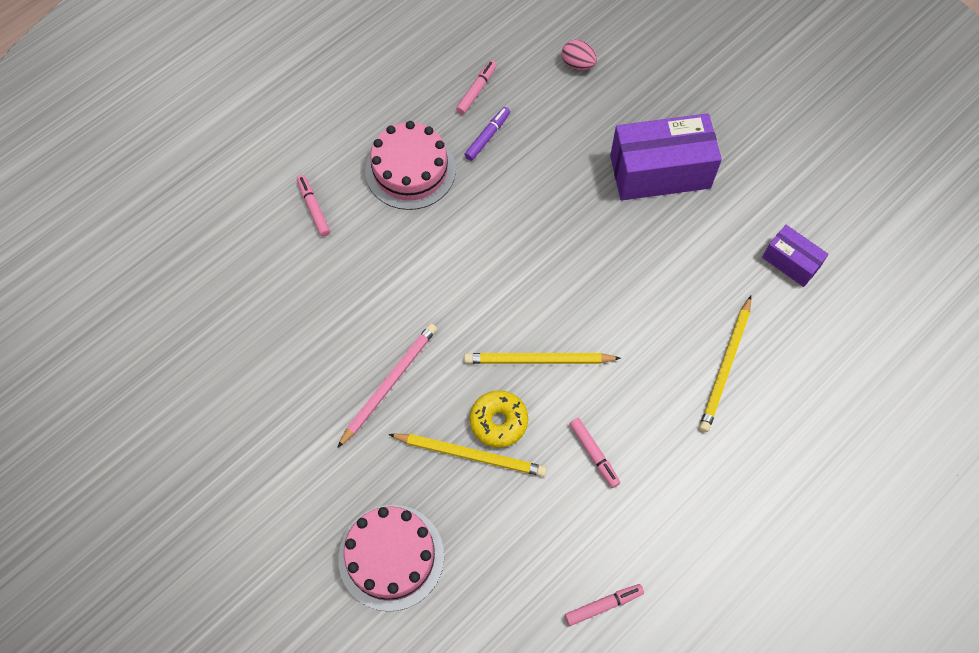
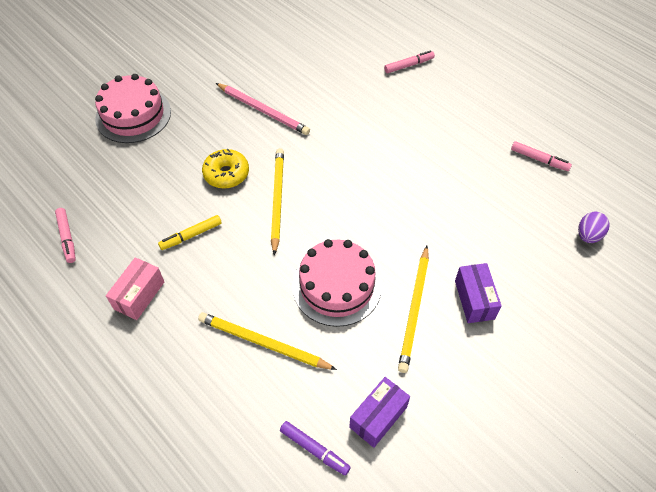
camera: 90 degrees right, 10 degrees down
pink cake [365,121,456,210] -> pink cake moved to [292,239,382,327]
yellow pencil [388,434,547,477] -> yellow pencil moved to [398,246,429,373]
purple marker [464,107,510,161] -> purple marker moved to [280,421,351,476]
pink egg [562,40,597,70] -> purple egg [578,211,610,243]
pink marker [569,418,620,488] -> yellow marker [158,215,222,250]
purple box [610,113,722,200] -> purple box [455,263,502,323], size x0.53
none -> pink box [106,257,164,320]

